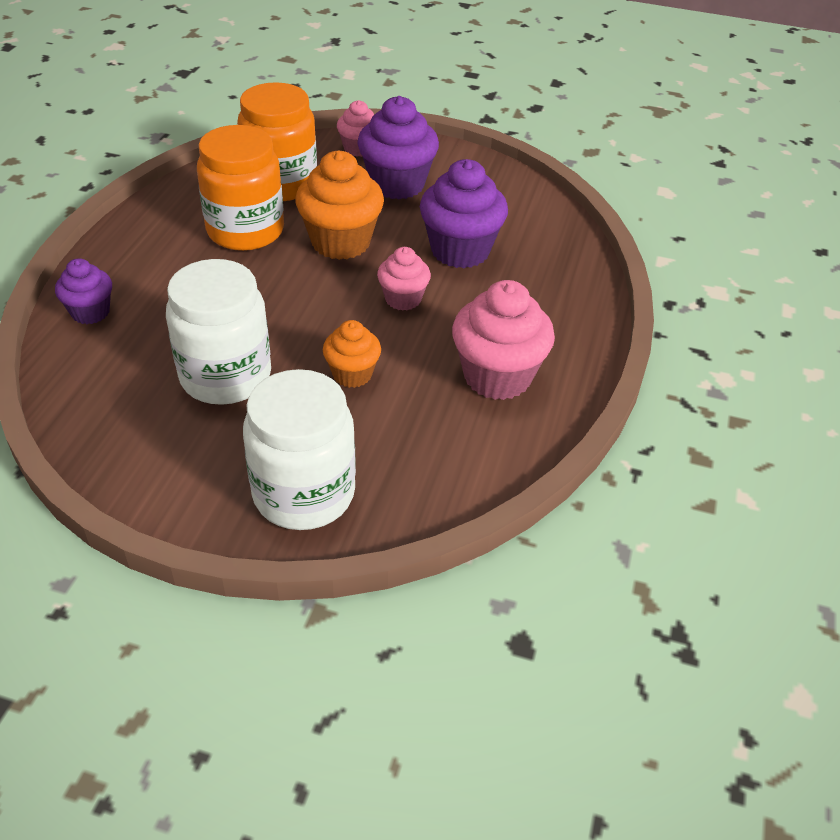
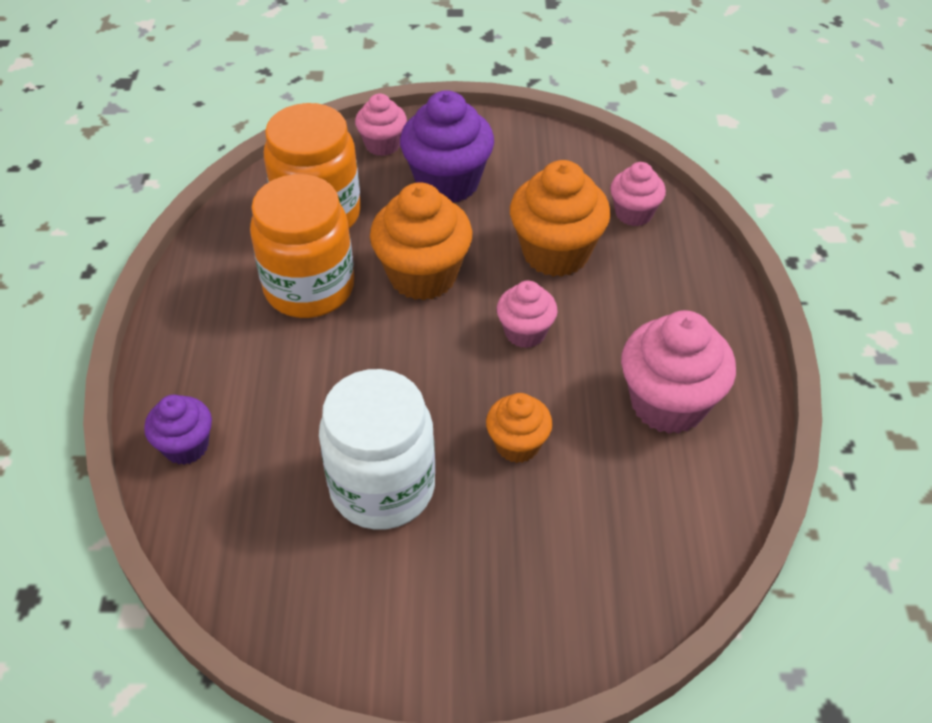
camera: 15 degrees left, 5 degrees up
white jar [243,369,356,530] -> none
purple cupcake [420,159,508,268] -> orange cupcake [510,160,611,277]
none -> pink cupcake [610,162,666,226]

